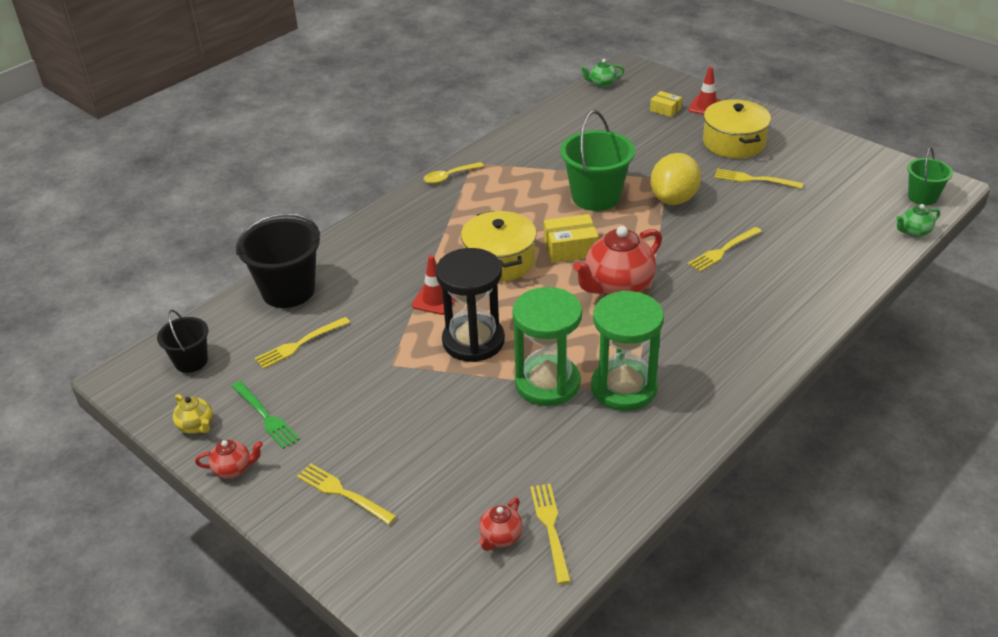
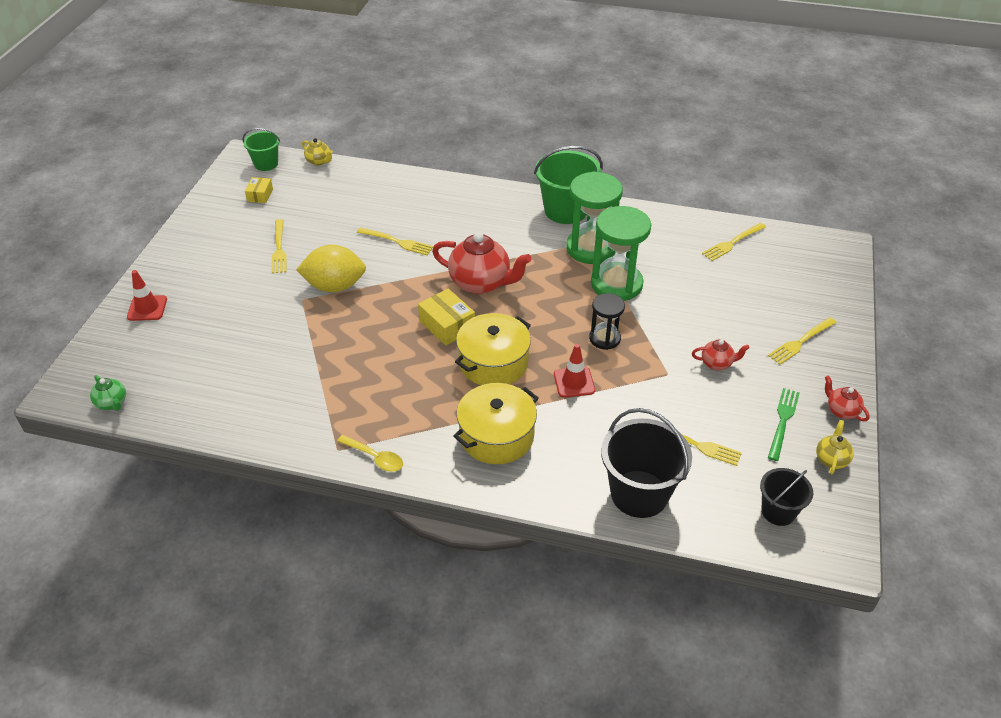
camera: 120 degrees left, 5 degrees up
yellow fork [297,464,397,525] -> yellow fork turned 45 degrees clockwise [768,317,837,365]
black hourglass [436,248,505,362] -> black hourglass [589,293,625,350], size x0.57
red teapot [479,497,523,551] -> red teapot moved to [692,339,750,370]
green bucket [560,110,635,211] -> green bucket moved to [534,146,603,224]
yellow box [650,91,682,117] -> yellow box moved to [245,177,273,203]
yellow pot [703,100,771,158] -> yellow pot moved to [454,383,539,464]
green teapot [896,204,940,237] -> yellow teapot [302,138,333,166]

